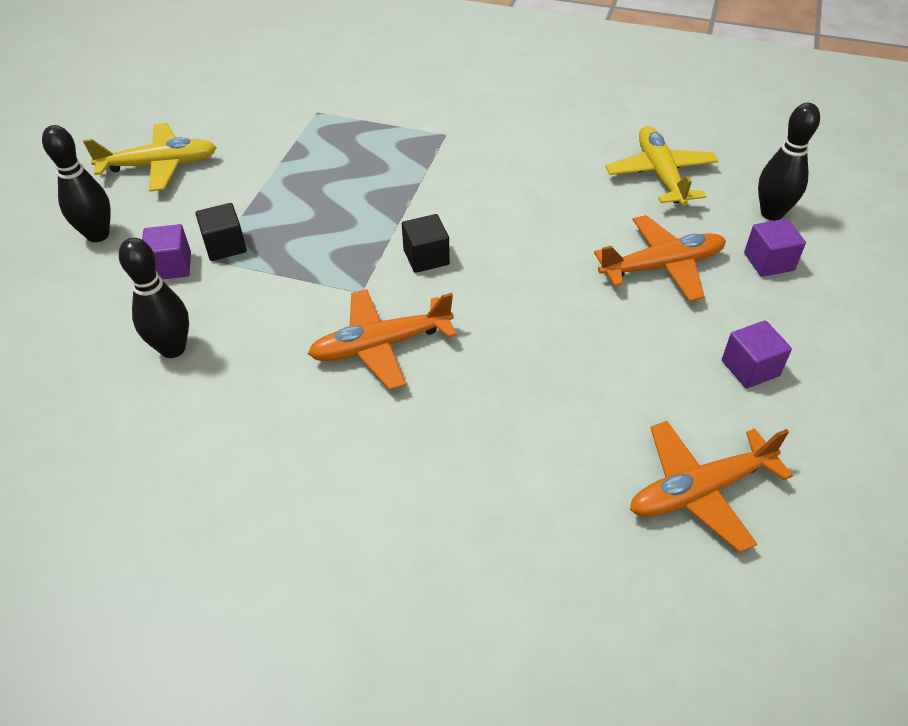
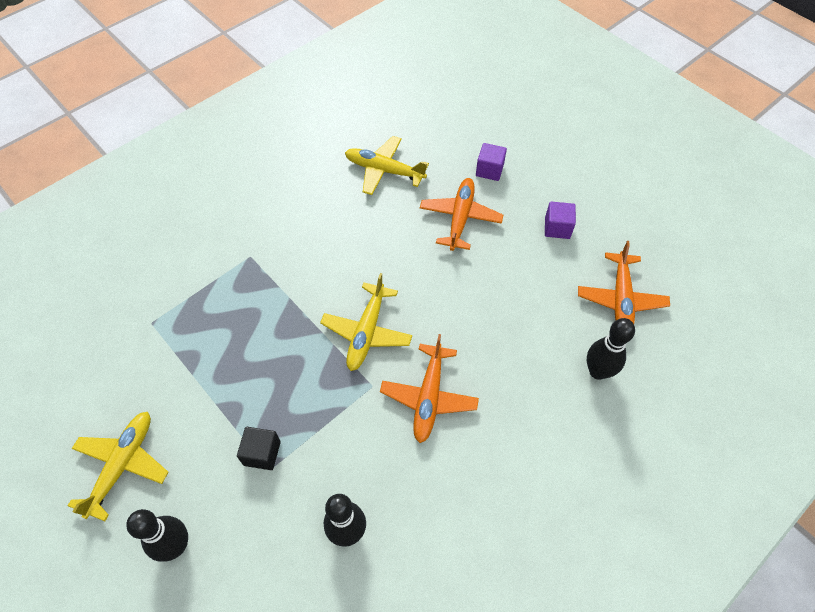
camera: 60 degrees left, 10 degrees up
purple cube [142,224,191,280] -> none
black cube [402,214,450,273] -> yellow plane [320,273,412,371]
black bowling pin [758,103,820,221] -> black bowling pin moved to [587,318,635,380]

